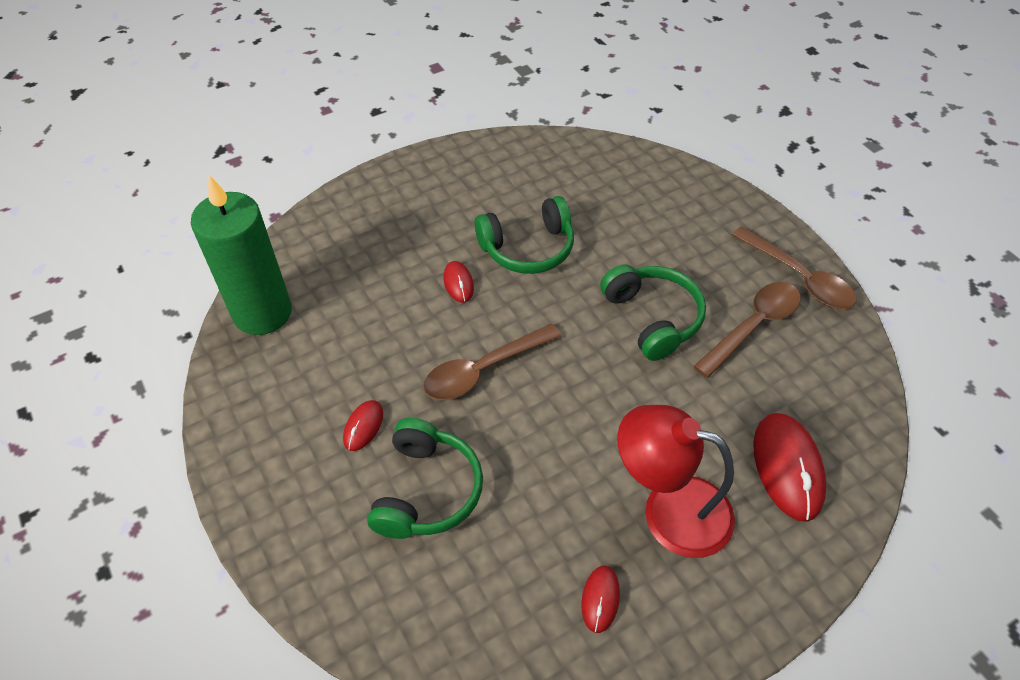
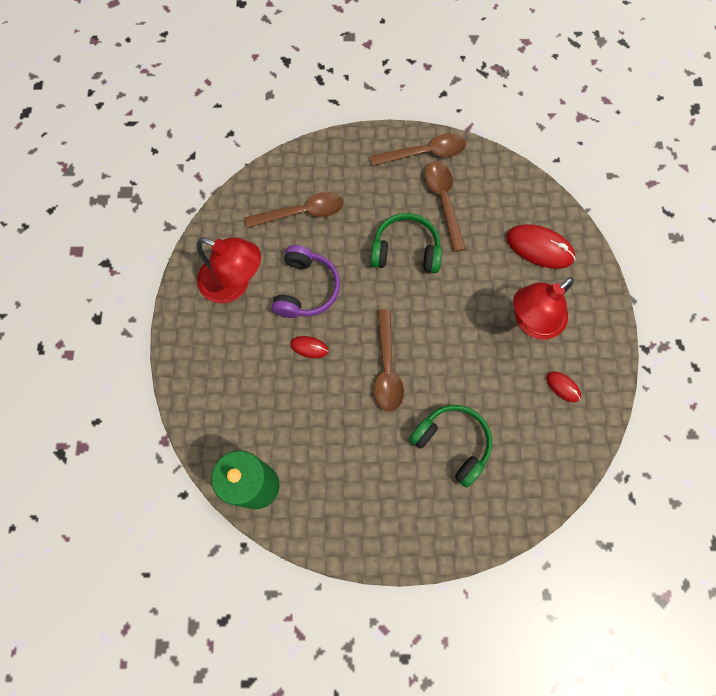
camera: 60 degrees left, 20 degrees up
red mouse [343,400,383,451] -> none
green headphones [475,196,574,274] -> purple headphones [272,245,340,318]
none -> red lamp [197,237,261,303]
none -> brown spoon [245,192,343,228]

